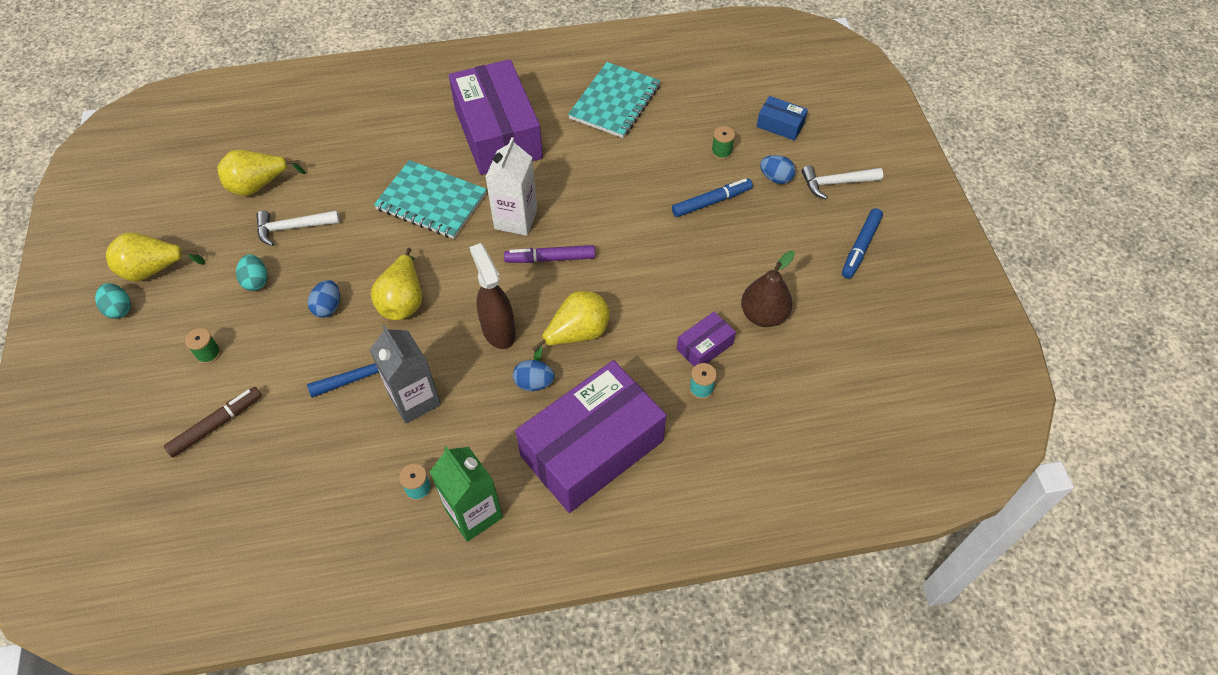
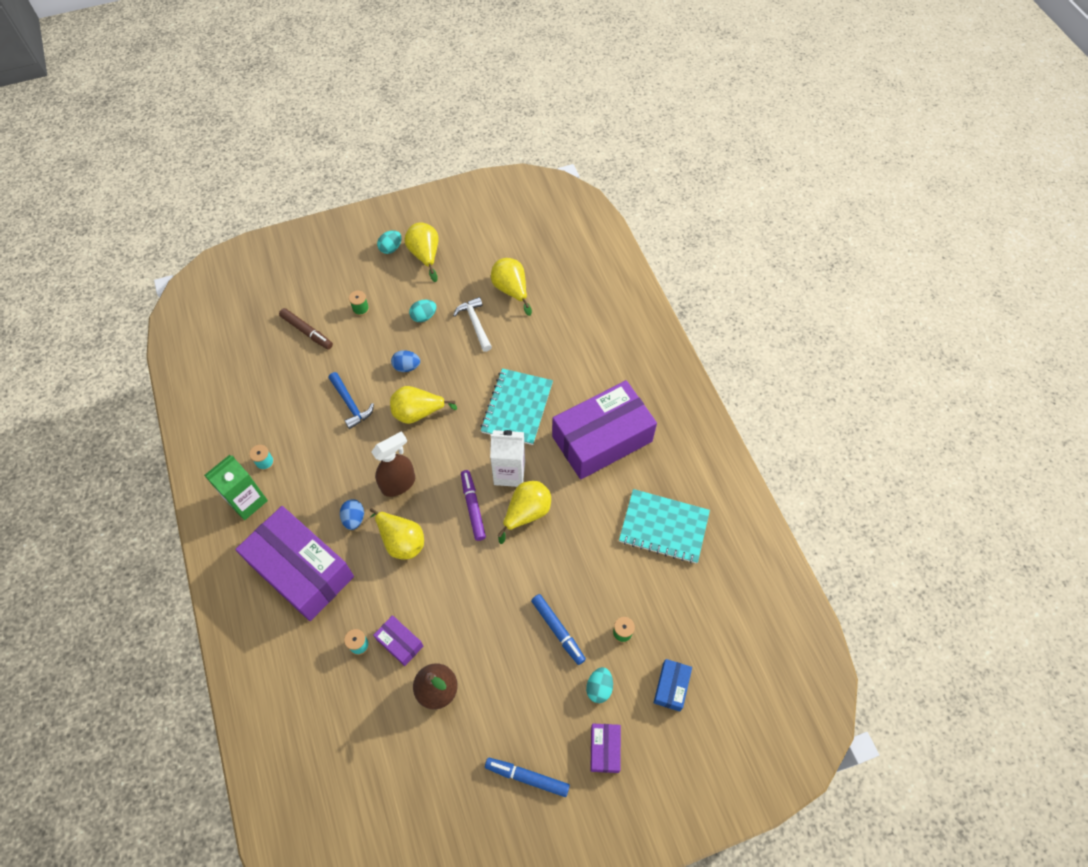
camera: 80 degrees right, 5 degrees up
grey carton [370,325,441,424] -> none
blue egg [760,155,795,184] -> turquoise egg [586,667,613,703]
white hammer [801,165,883,199] -> purple box [590,724,621,773]
none -> yellow pear [498,481,551,544]

